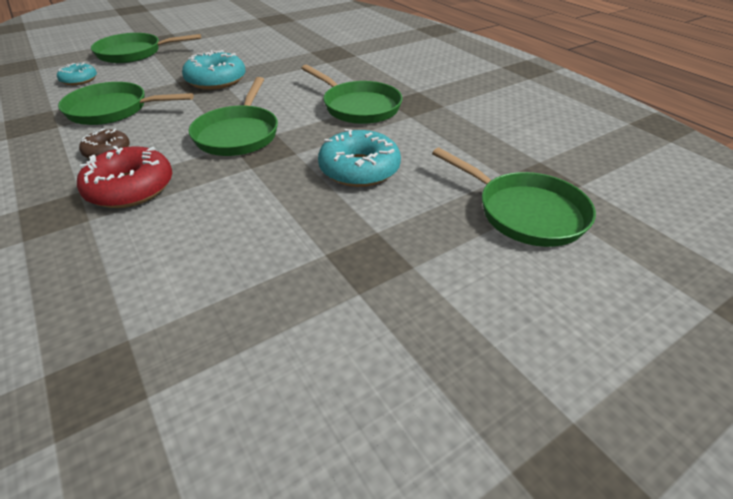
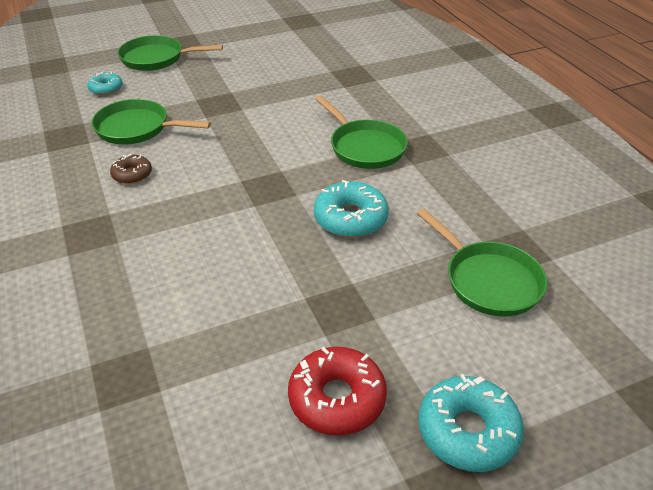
camera: 10 degrees right, 0 degrees up
red donut [77,146,172,208] -> red donut moved to [288,347,387,436]
turquoise donut [182,50,246,90] -> turquoise donut moved to [419,374,524,472]
green pan [189,77,278,156] -> none

